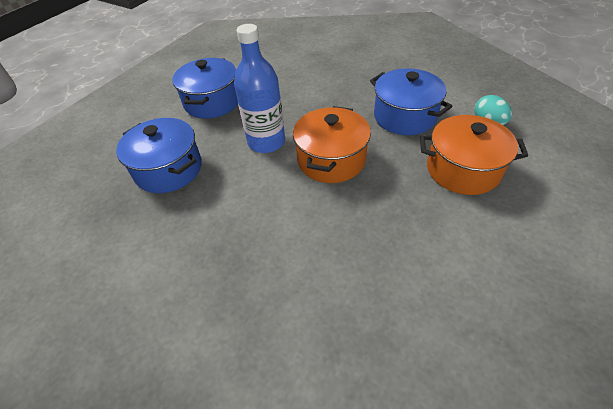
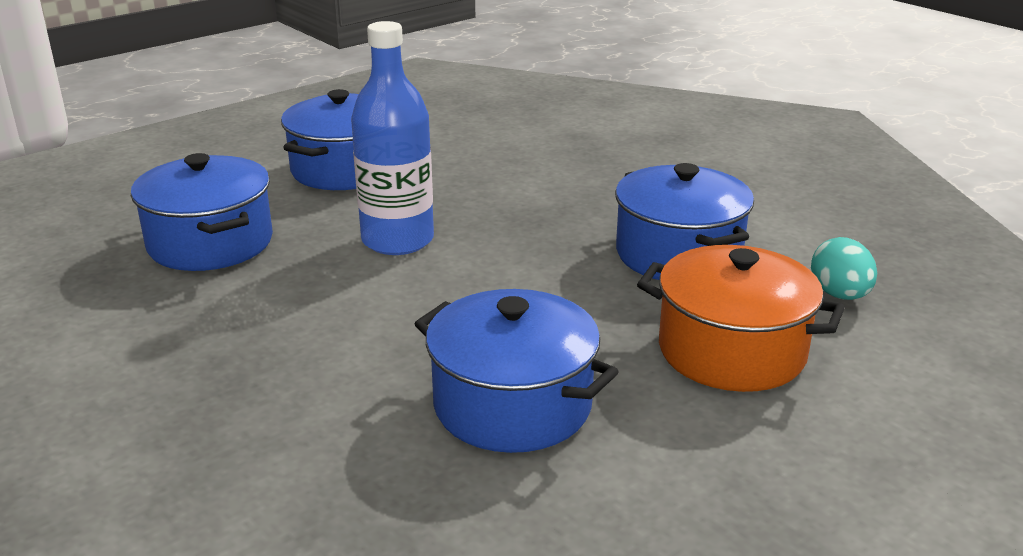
camera: 15 degrees right, 20 degrees down
orange pot [293,106,371,183] -> none
none -> blue pot [414,289,619,453]

